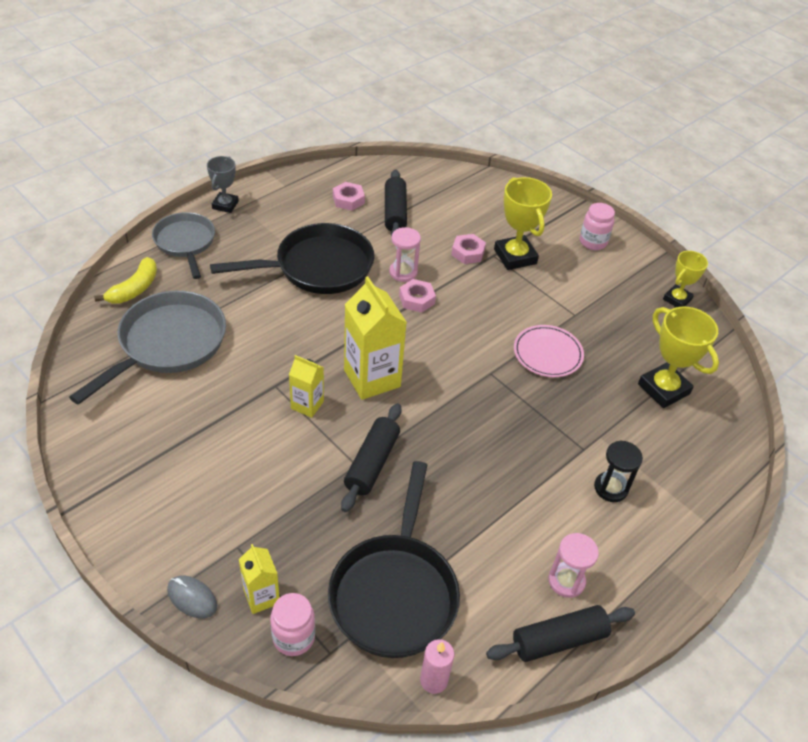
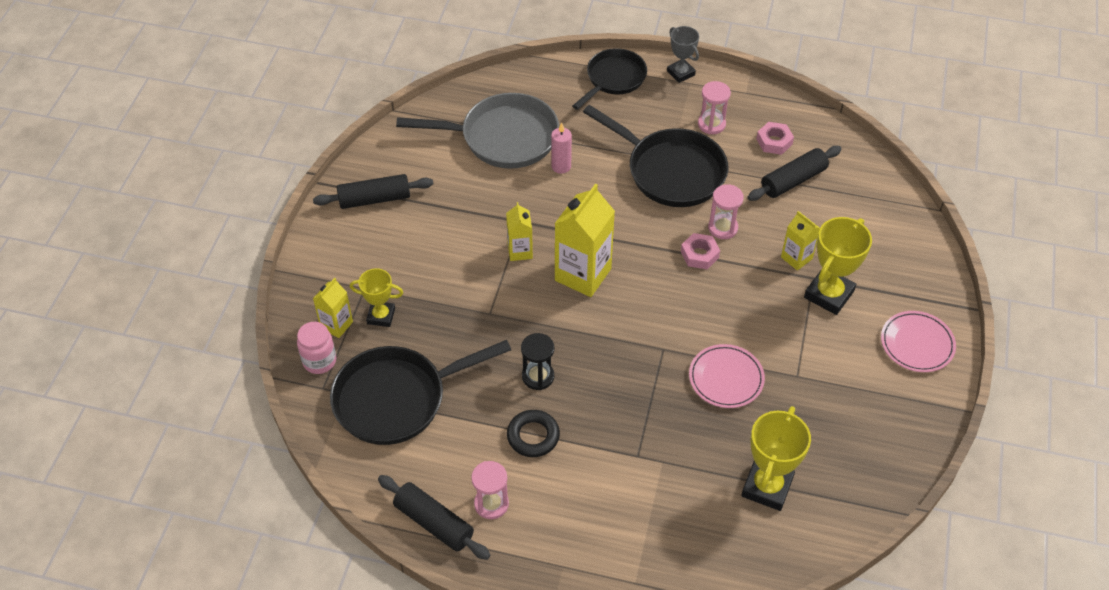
camera: 60 degrees right, 5 degrees up
yellow banana [94,257,157,304] -> none
grey pan [152,212,215,279] -> black pan [572,48,647,110]
grey mouse [167,576,217,618] -> none
grey trophy [207,156,239,213] -> grey trophy turned 75 degrees clockwise [667,26,699,83]
black rolling pin [341,403,402,512] -> black rolling pin moved to [313,174,433,209]
pink candle [420,639,454,694] -> pink candle moved to [551,123,572,174]
pink nut [451,234,486,264] -> yellow carton [781,211,820,271]
pink jar [580,203,615,250] -> pink plate [881,311,956,372]
black hourglass [594,440,643,502] -> black hourglass moved to [521,333,554,390]
yellow trophy [663,251,708,307] -> yellow trophy moved to [350,268,403,327]
none -> black ring [507,410,560,457]
none -> pink hourglass [698,81,731,134]

